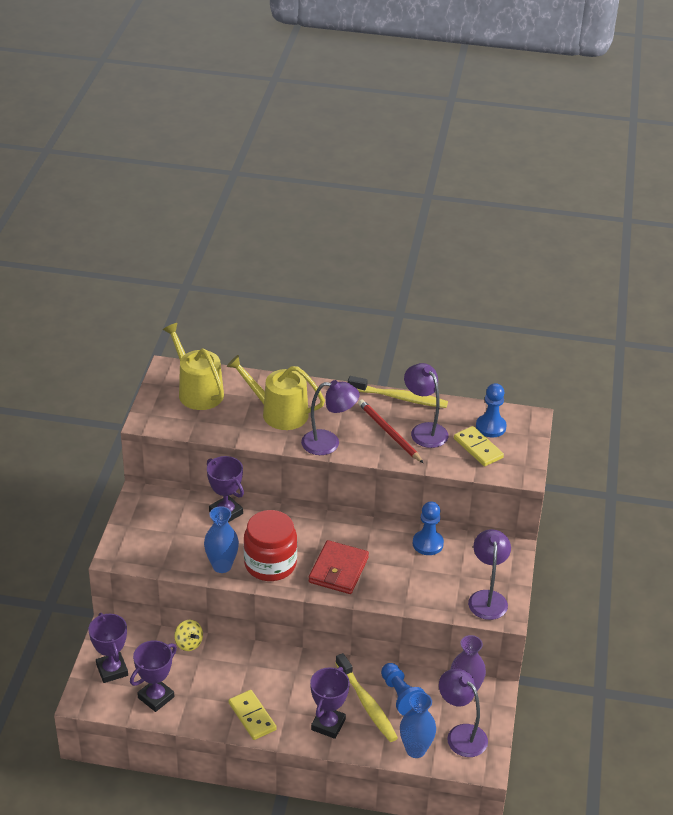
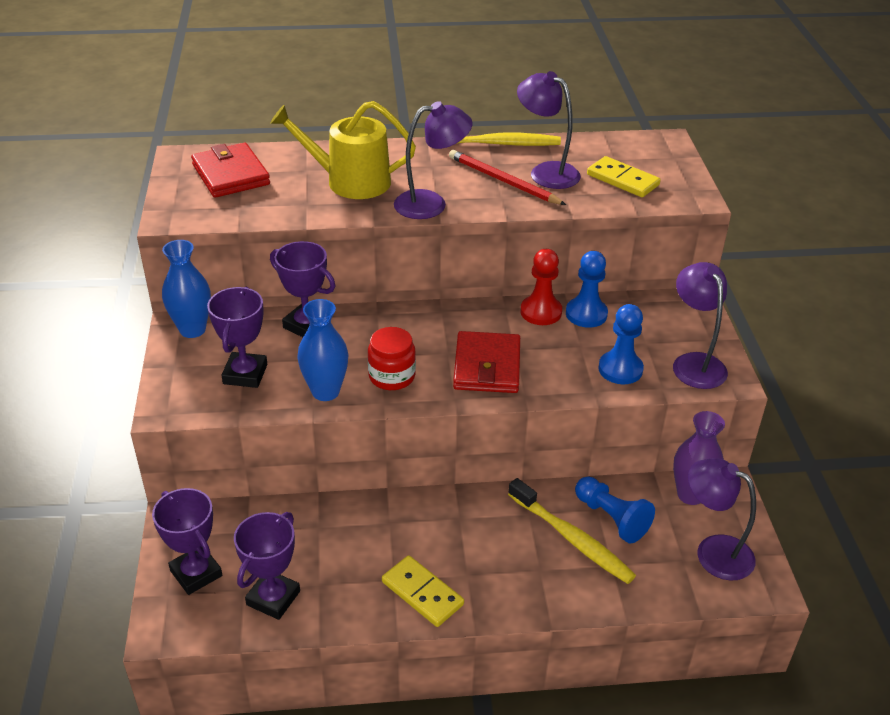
camera: 15 degrees left, 0 degrees up
yellow watering can [163,323,224,410] -> red wallet [191,143,270,198]
yellow spinning top [174,620,203,651] -> none
red jar [244,510,297,581] -> red jar [368,327,416,390], size x0.63
purple trophy [310,667,350,739] -> purple trophy moved to [207,287,267,388]
blue vase [400,692,436,758] -> blue vase moved to [162,240,211,338]
blue pawn [476,383,507,437] -> blue pawn moved to [598,304,644,384]
none -> red pawn [520,249,562,325]

